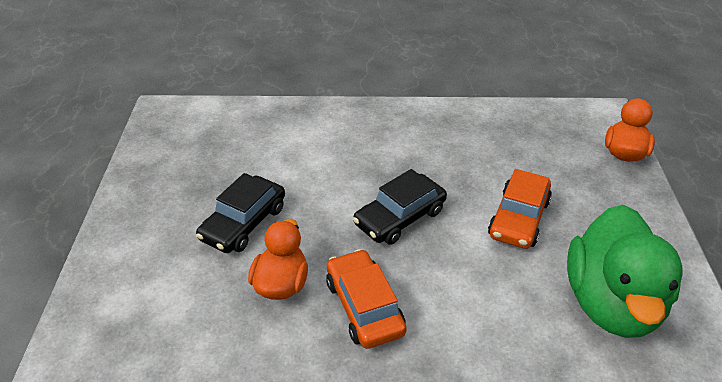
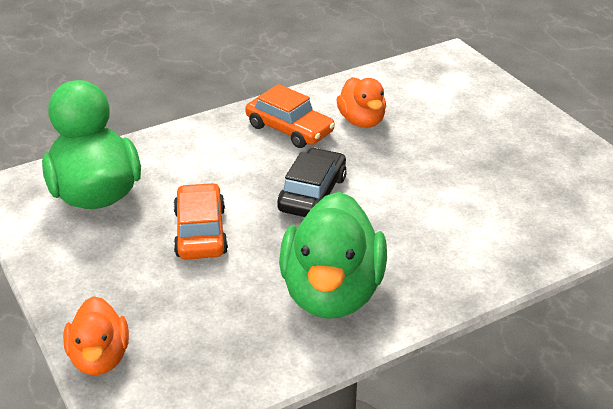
camera: 150 degrees right, 5 degrees down
black car [196,173,285,253] -> none
none -> green duck [279,192,387,319]

